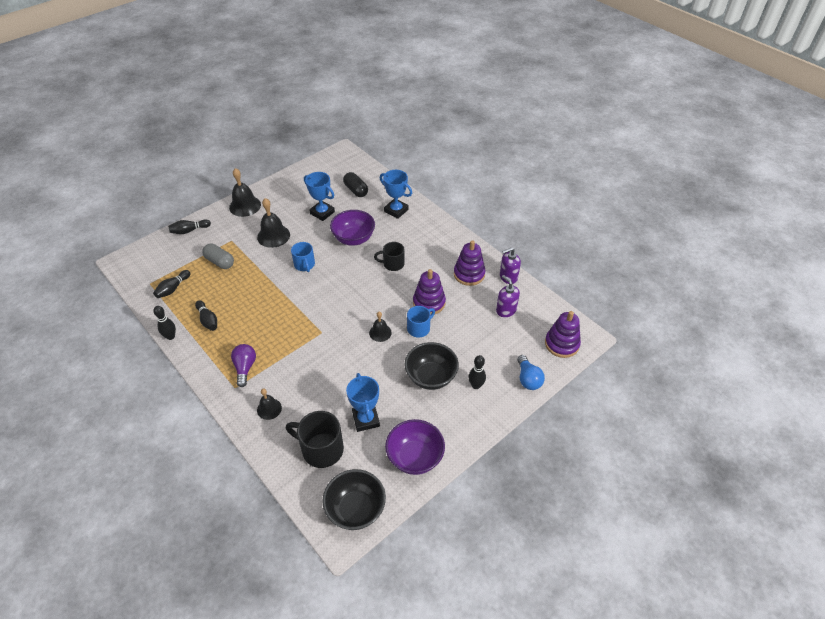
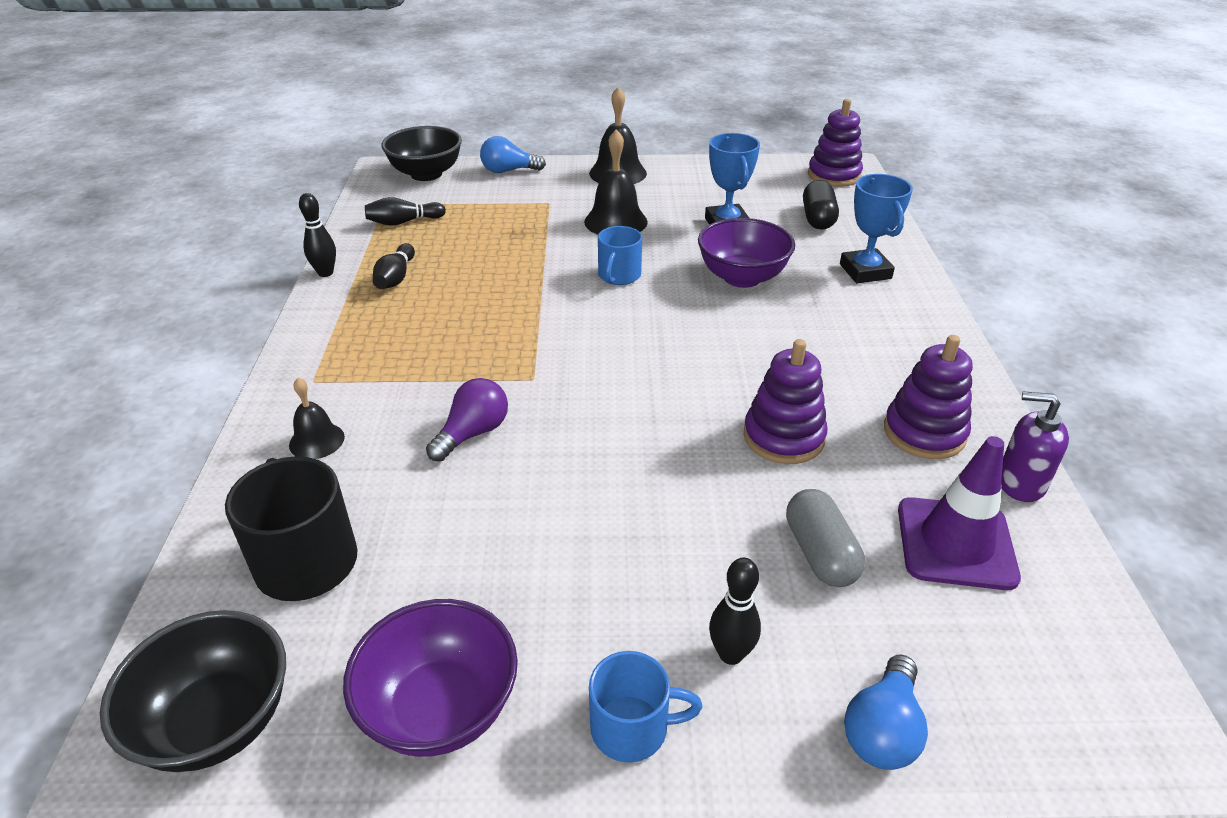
camera: 40 degrees right, 10 degrees down
black bowling pin [168,220,211,234] -> blue light bulb [480,136,546,173]
grey capsule [202,243,234,269] -> grey capsule moved to [786,489,865,587]
purple light bulb [231,344,256,387] -> purple light bulb moved to [426,378,508,462]
blue trophy [346,373,380,432] -> none
black bell [369,311,392,342] -> none
black mug [374,242,405,271] -> none
black bowl [405,342,459,390] -> black bowl moved to [381,126,462,181]
blue mug [407,306,435,337] -> blue mug moved to [589,651,702,763]
purple soap dispenser [496,275,520,317] -> purple traffic cone [898,436,1021,590]
purple stacking toy [545,311,581,358] -> purple stacking toy moved to [808,99,863,187]

